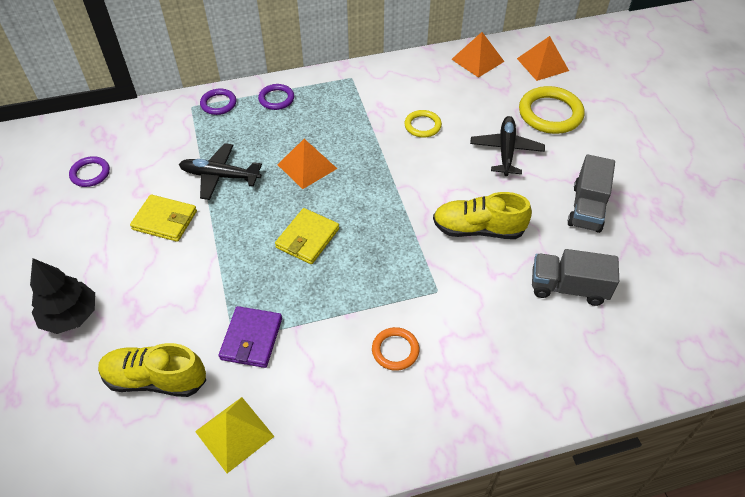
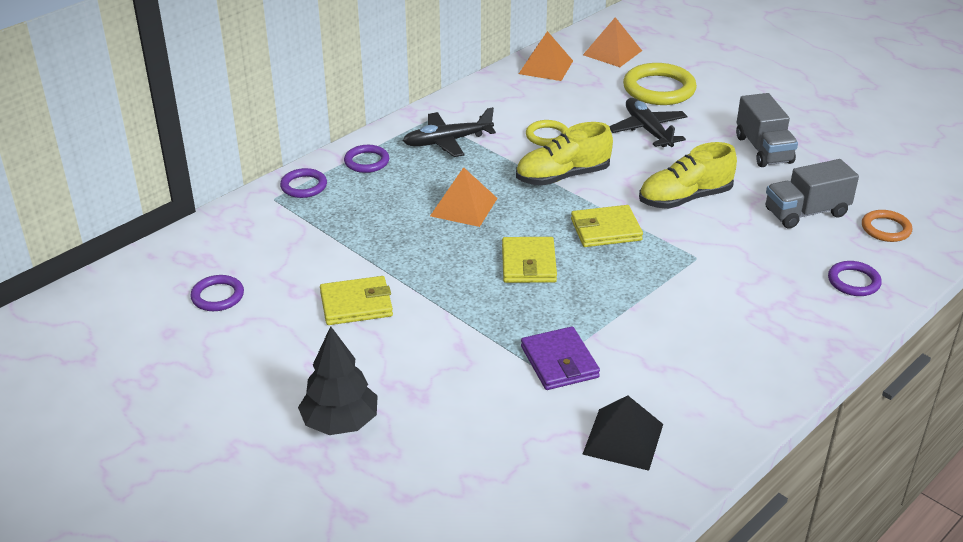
camera: 30 degrees left, 15 degrees down
yellow shoe [98,343,206,397] -> yellow shoe moved to [516,122,613,186]
black plane [179,143,262,200] -> black plane moved to [403,107,496,157]
yellow pyramid [195,397,275,473] -> black pyramid [583,396,663,471]
orange ring [372,327,419,371] -> orange ring moved to [862,210,912,242]
none -> yellow wallet [571,205,643,247]
none -> purple ring [828,261,882,296]

